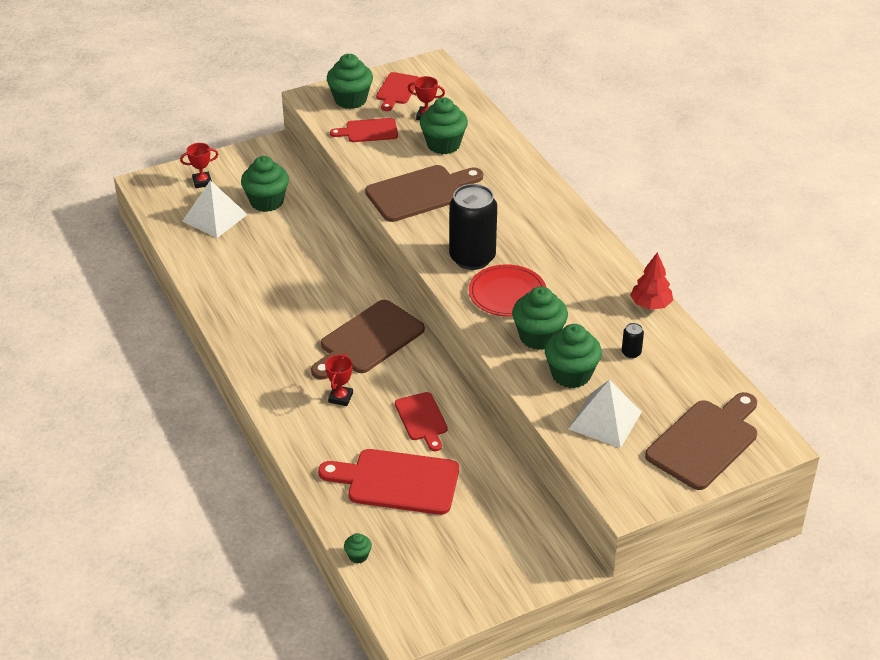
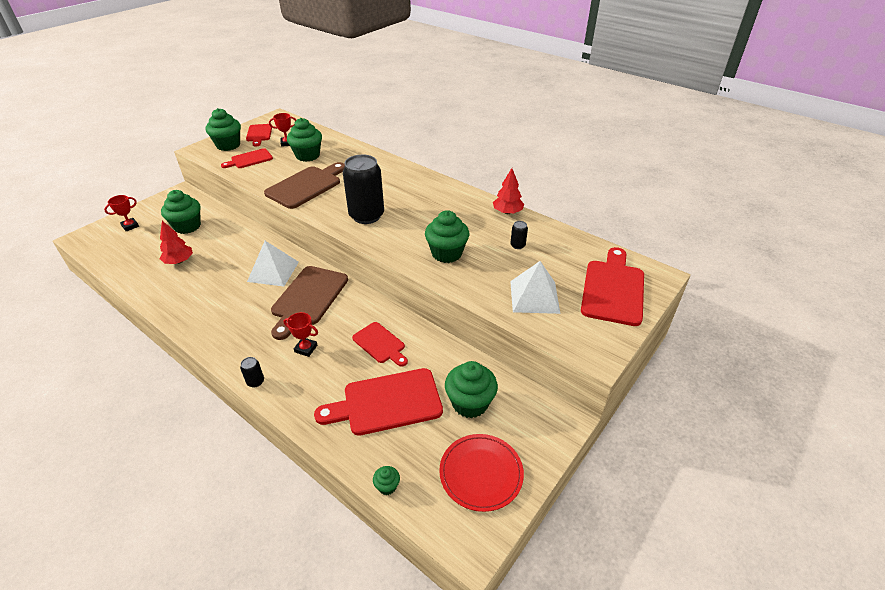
camera: 25 degrees left, 0 degrees up
white pyramid [182,180,248,238] -> white pyramid moved to [247,241,299,287]
red trophy [325,354,353,406] -> red trophy turned 60 degrees counterclockwise [283,312,318,357]
red plate [469,264,547,317] -> red plate moved to [439,434,524,512]
green cupcake [545,324,602,388] -> green cupcake moved to [445,361,498,418]
brown cutting board [645,392,757,490] -> red cutting board [581,247,644,326]
none -> red tree [160,221,193,264]
none -> black can [240,357,264,388]

